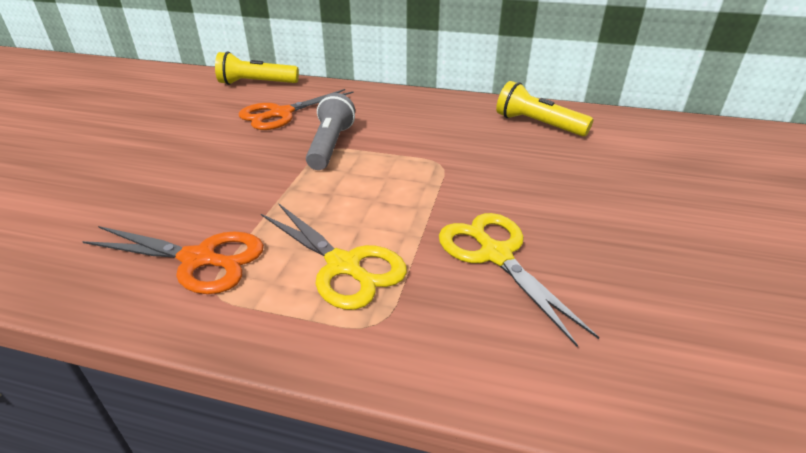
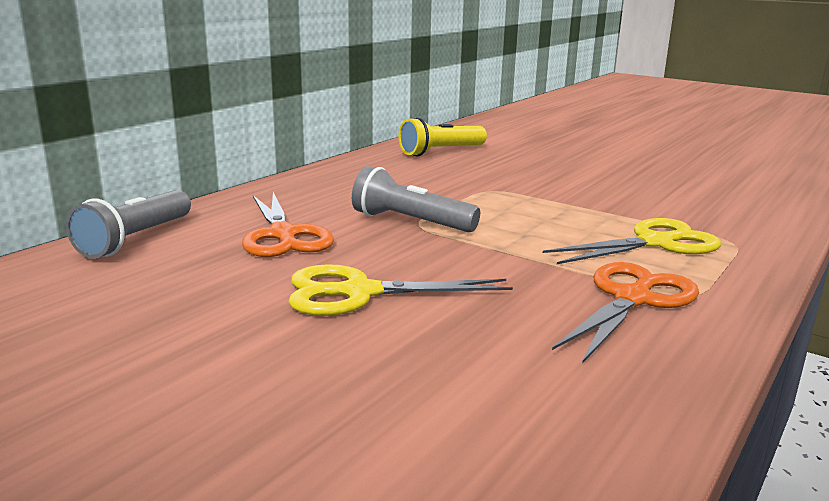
camera: 70 degrees left, 15 degrees down
yellow flashlight [215,52,299,85] -> grey flashlight [66,190,191,258]
yellow scissors [439,213,599,347] -> yellow scissors moved to [288,264,513,316]

